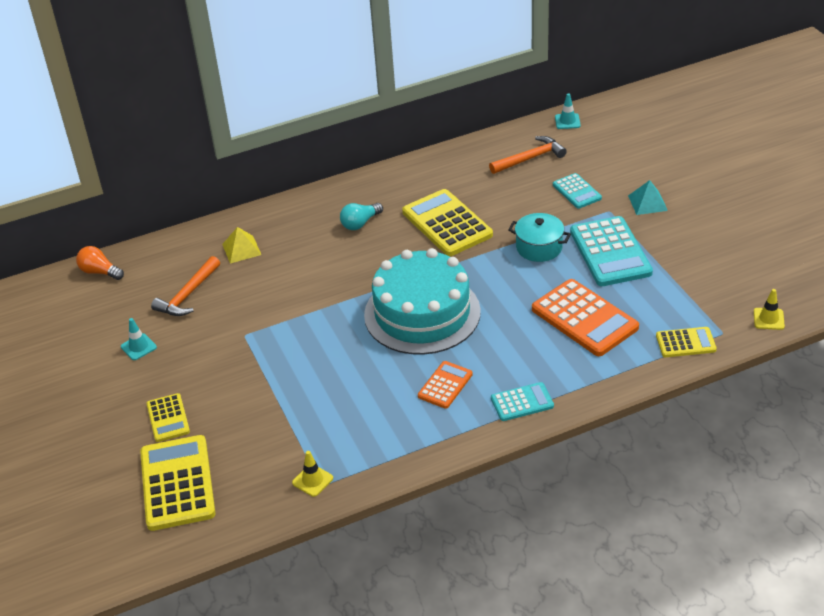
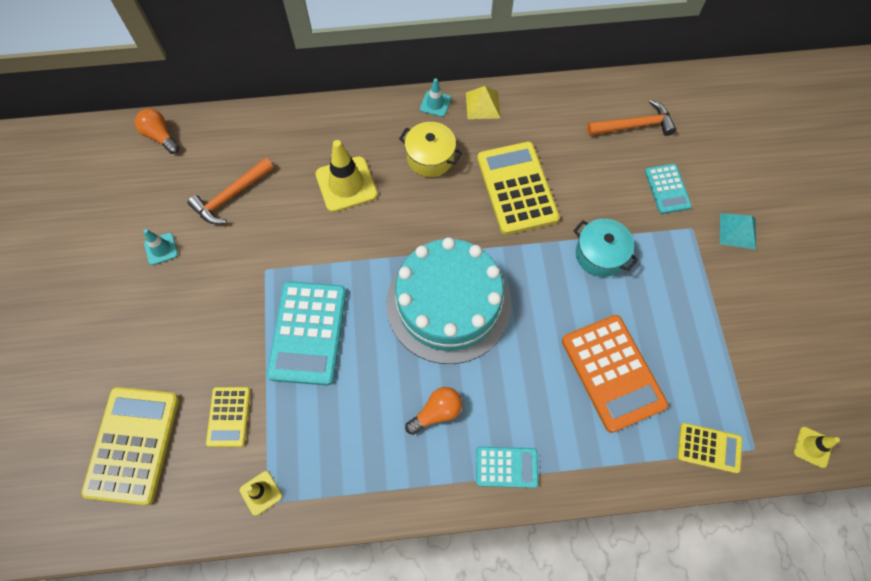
camera: 15 degrees right, 25 degrees up
yellow calculator [146,393,190,442] -> yellow calculator moved to [206,387,250,447]
yellow pyramid [222,227,261,263] -> yellow pyramid moved to [466,86,500,119]
turquoise light bulb [340,203,383,230] -> yellow pot [399,122,462,177]
orange calculator [418,361,473,409] -> orange light bulb [405,387,462,435]
turquoise traffic cone [555,93,581,129] -> turquoise traffic cone moved to [420,78,451,117]
turquoise calculator [570,216,653,286] -> turquoise calculator moved to [267,281,346,386]
none -> yellow traffic cone [316,140,378,212]

